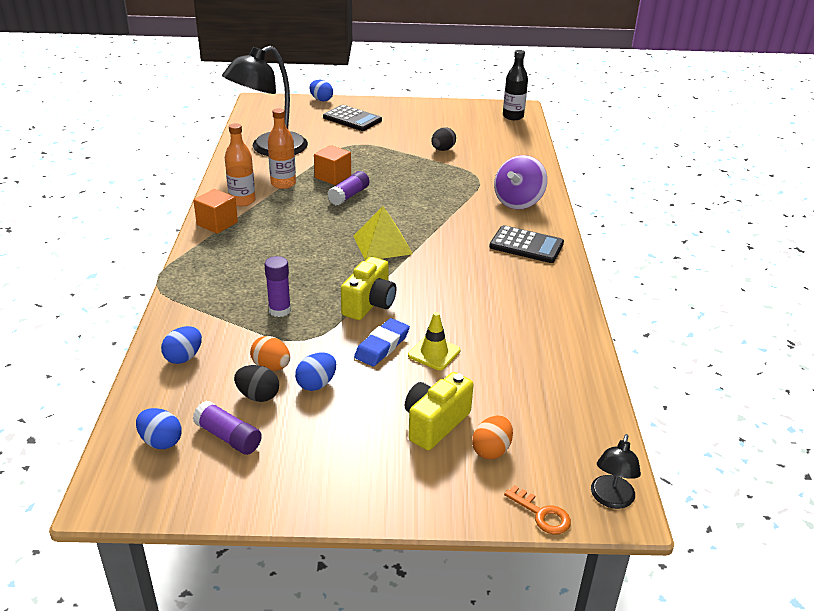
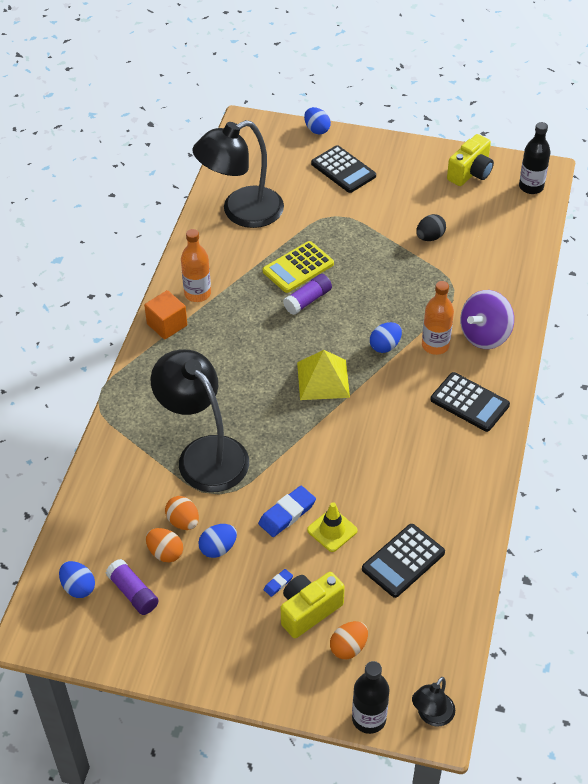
camera: 15 degrees right, 15 degrees up
blue egg [161,326,202,364] -> blue egg moved to [370,322,402,353]
black egg [234,365,279,402] -> orange egg [146,528,183,563]
purple glue stick [264,256,291,317] -> black lamp [151,350,249,492]
orange bottle [268,108,296,189] -> orange bottle moved to [422,281,454,355]
orange cube [314,145,351,185] -> yellow calculator [263,241,334,293]
yellow camera [341,257,396,320] -> yellow camera moved to [447,134,494,186]
orange key [504,485,571,534] -> black bottle [352,661,389,734]
none -> blue eraser [263,569,293,597]
none -> black calculator [362,524,445,598]

